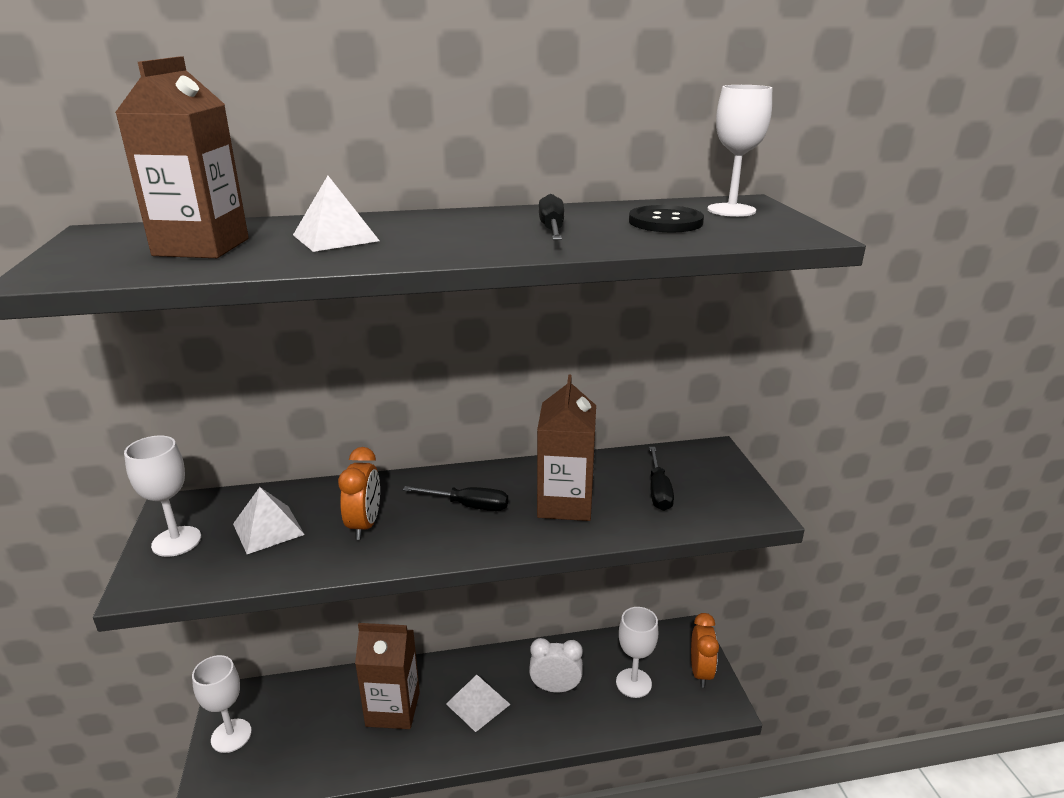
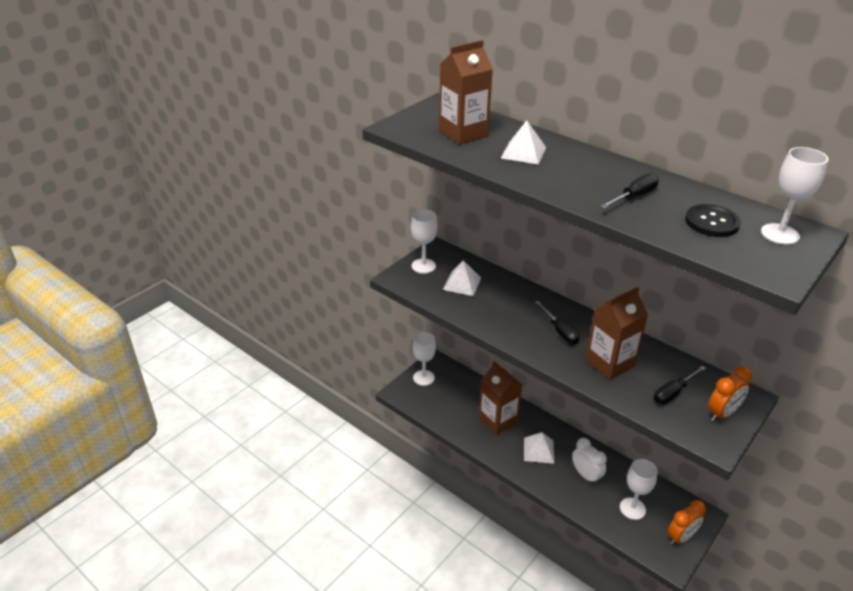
camera: 50 degrees right, 10 degrees up
orange clock [338,447,380,540] -> orange clock moved to [708,366,752,422]

